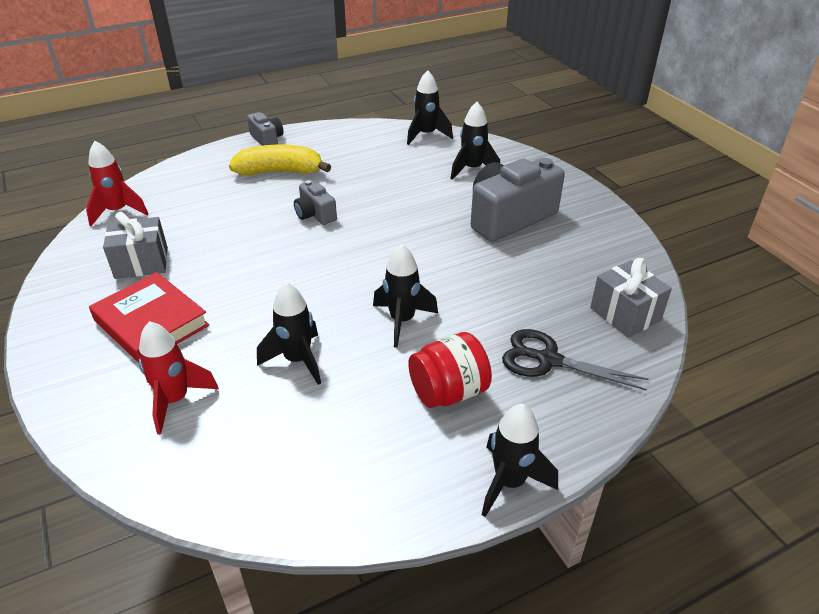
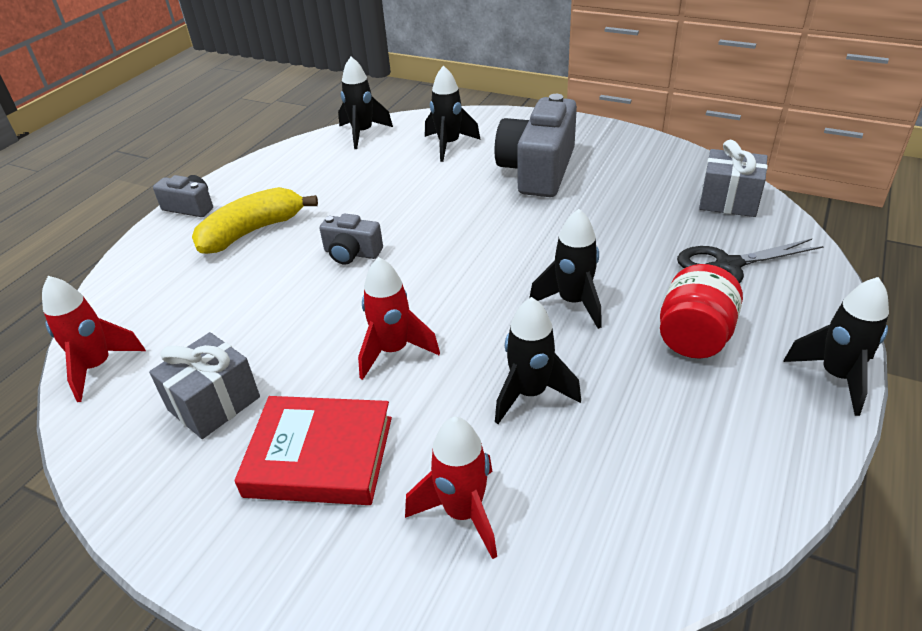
camera: 35 degrees left, 0 degrees up
none -> red rocket [358,257,440,380]

